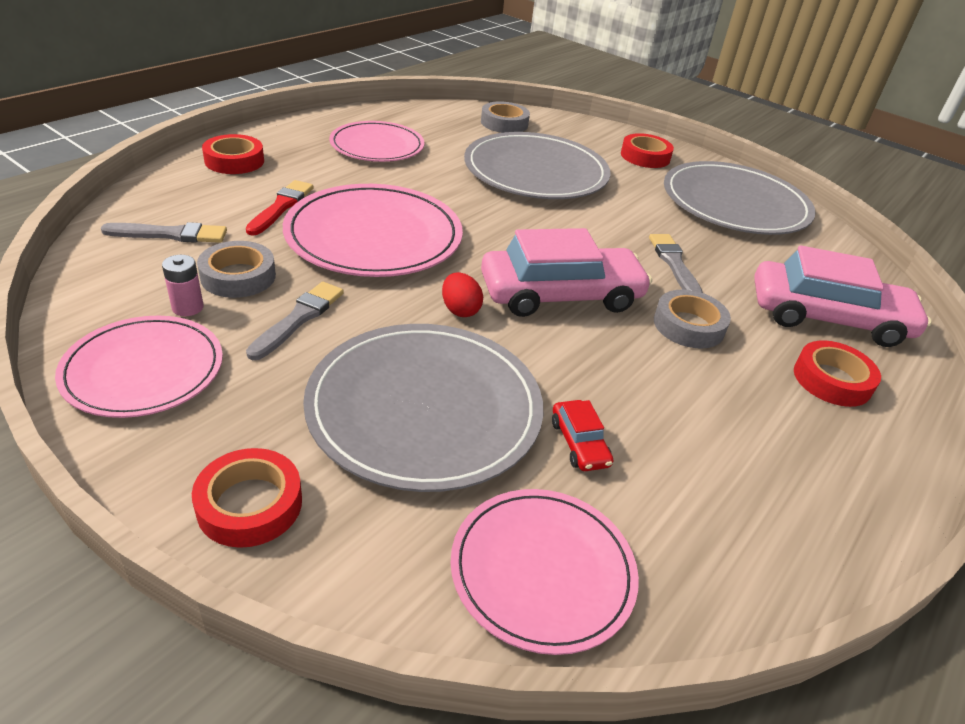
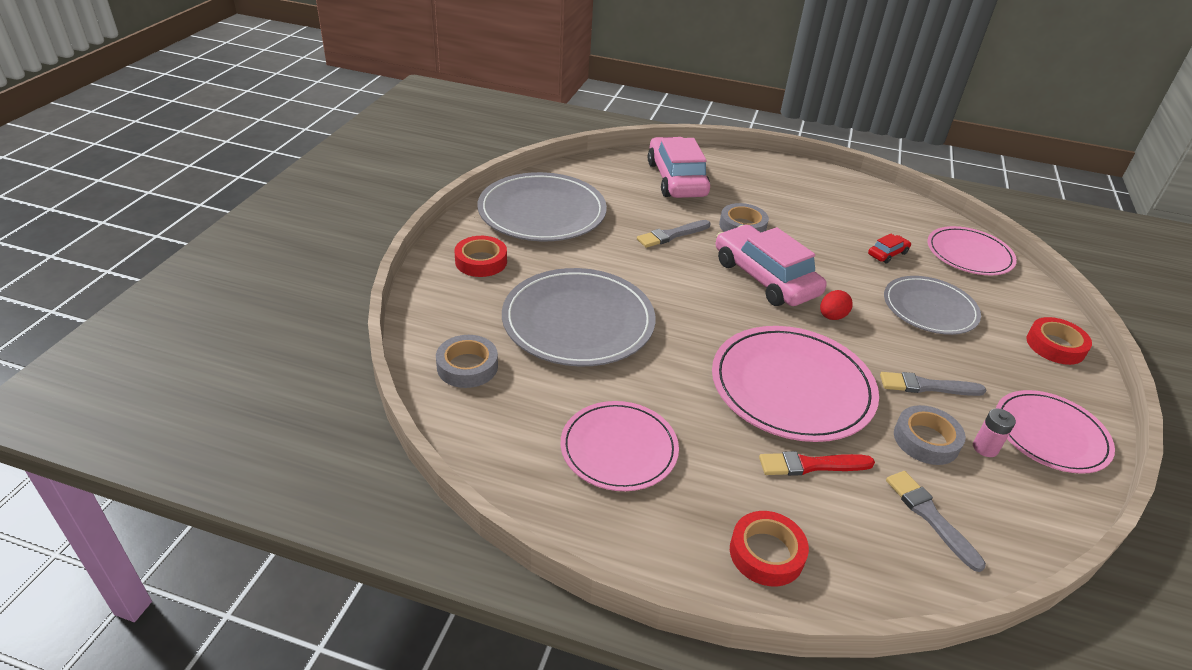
camera: 110 degrees left, 0 degrees up
grey plate [303,324,543,492] -> grey plate [884,276,981,335], size x0.65
red tape [794,340,881,407] -> none

